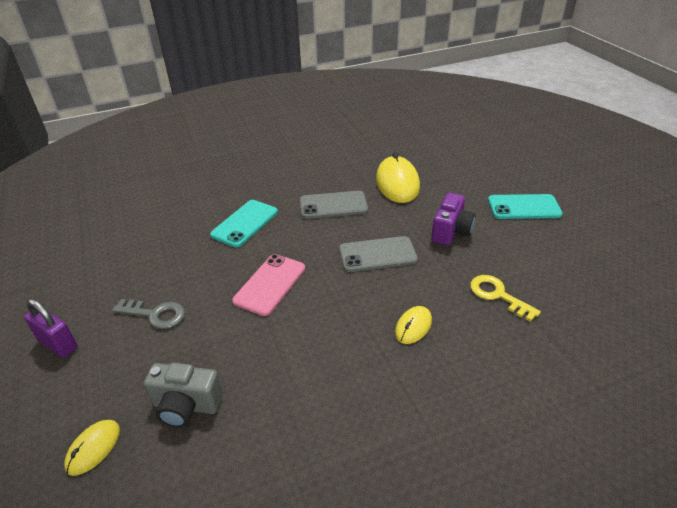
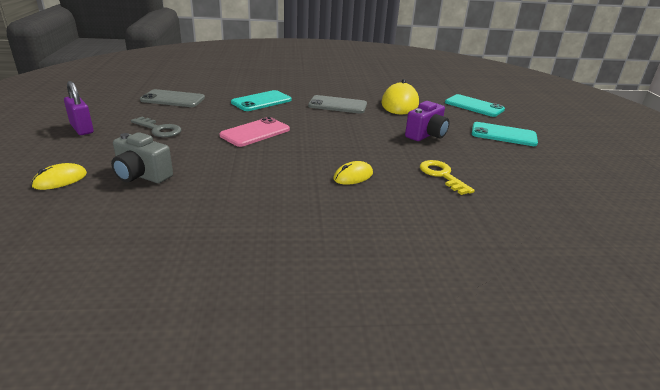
camera: 15 degrees right, 10 degrees down
grey phone [339,236,418,272] -> grey phone moved to [140,89,205,107]
none -> turquoise phone [445,94,505,117]

